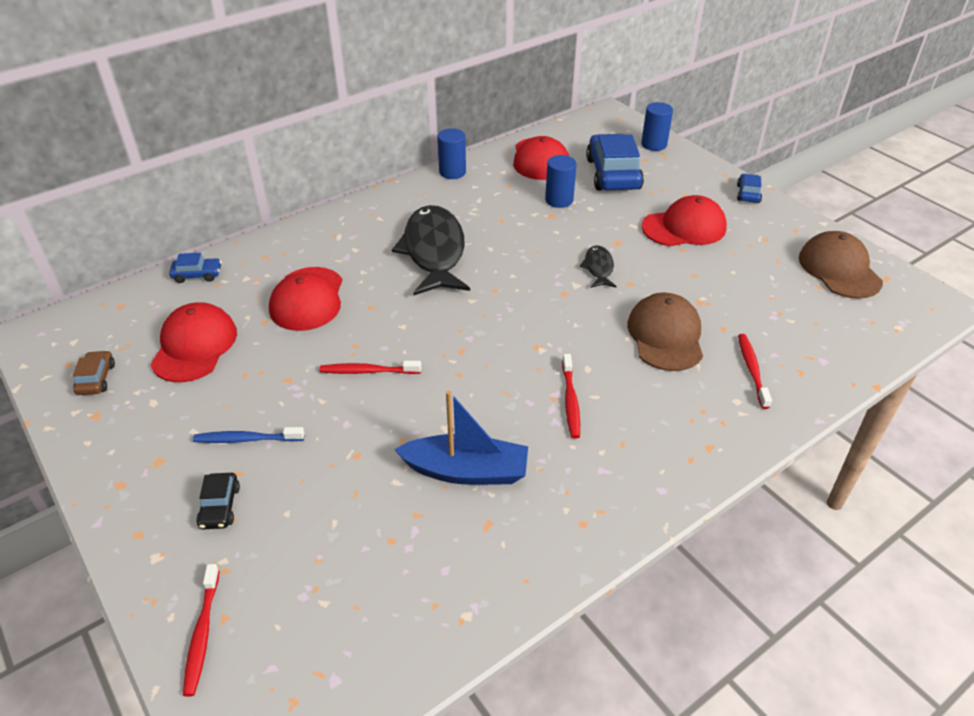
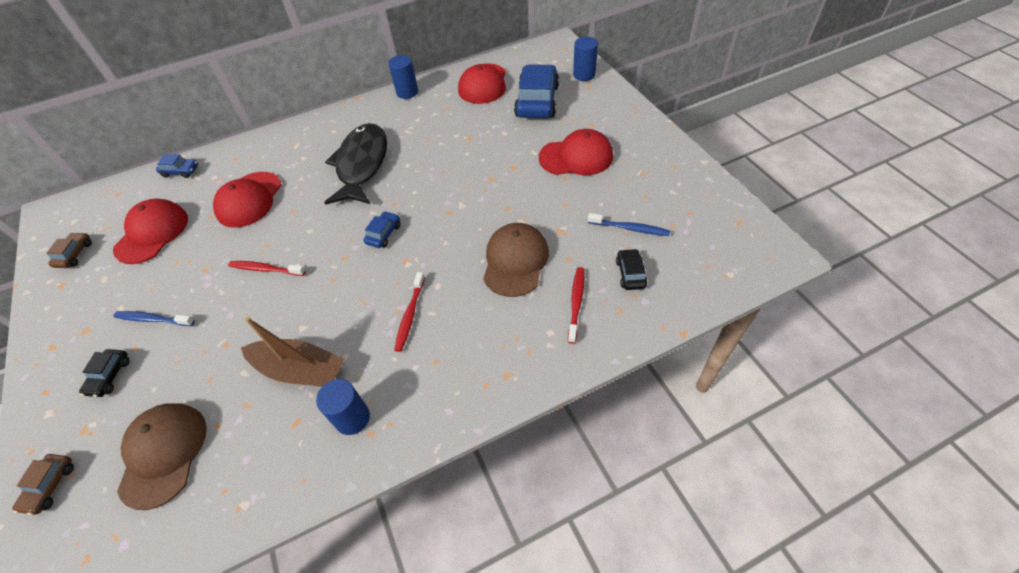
camera: 15 degrees right, 10 degrees up
red toothbrush [183,564,219,697] -> brown car [12,454,74,515]
blue boat [394,391,528,485] -> brown boat [241,317,345,387]
blue cylinder [545,155,577,208] -> blue cylinder moved to [316,379,370,435]
black fish [580,245,617,288] -> none
blue car [737,174,762,203] -> blue car moved to [363,211,401,248]
brown cap [799,231,883,299] -> brown cap moved to [117,403,207,510]
none -> blue toothbrush [588,213,670,236]
none -> black car [616,249,647,290]

